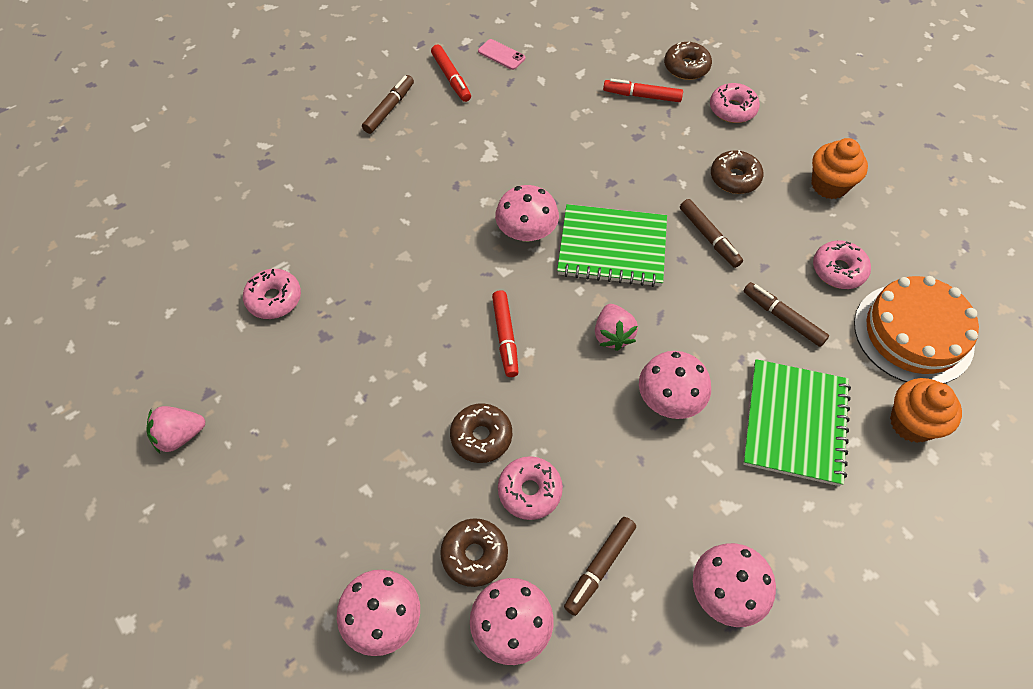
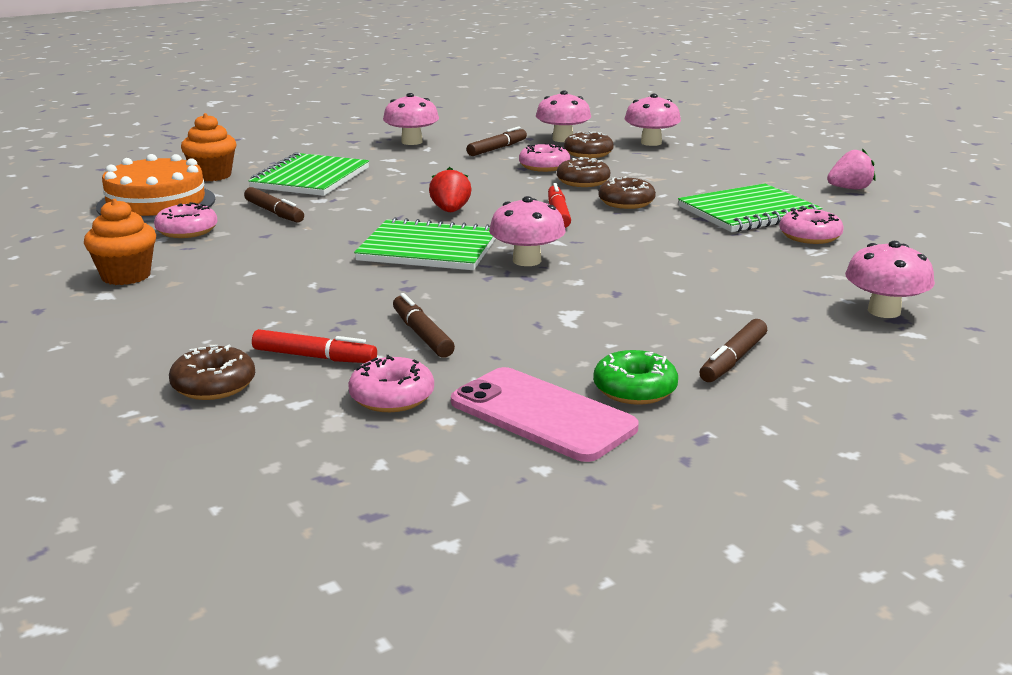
camera: 175 degrees left, 35 degrees down
red marker [431,45,471,102] -> green donut [593,350,678,405]
pink phone [478,39,525,70] -> pink phone [451,367,639,462], size x2.10
pink strawberry [595,304,638,351] -> red strawberry [429,167,471,212]
pink mushroom [639,351,711,419] -> pink mushroom moved to [845,241,935,318]
brown marker [680,199,743,268] -> brown marker moved to [393,293,455,357]
pink donut [710,83,760,123] -> pink donut moved to [348,355,434,412]
brown donut [711,150,763,194] -> brown donut moved to [598,176,656,209]
none -> green notebook [678,183,822,232]

